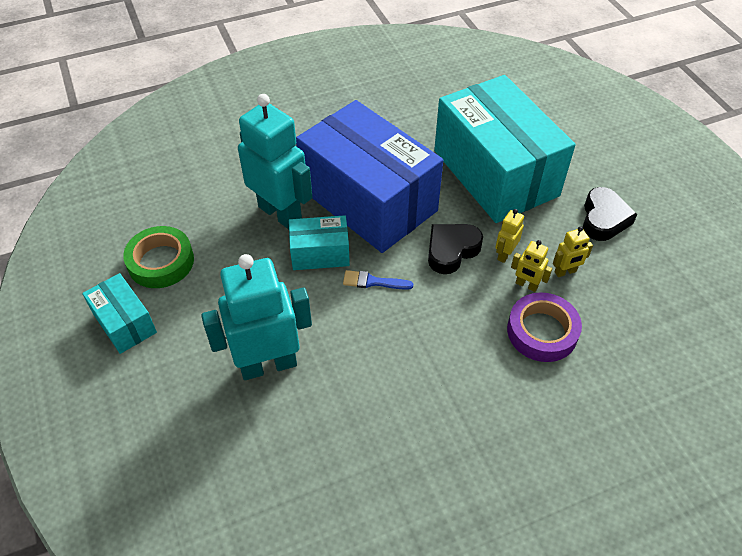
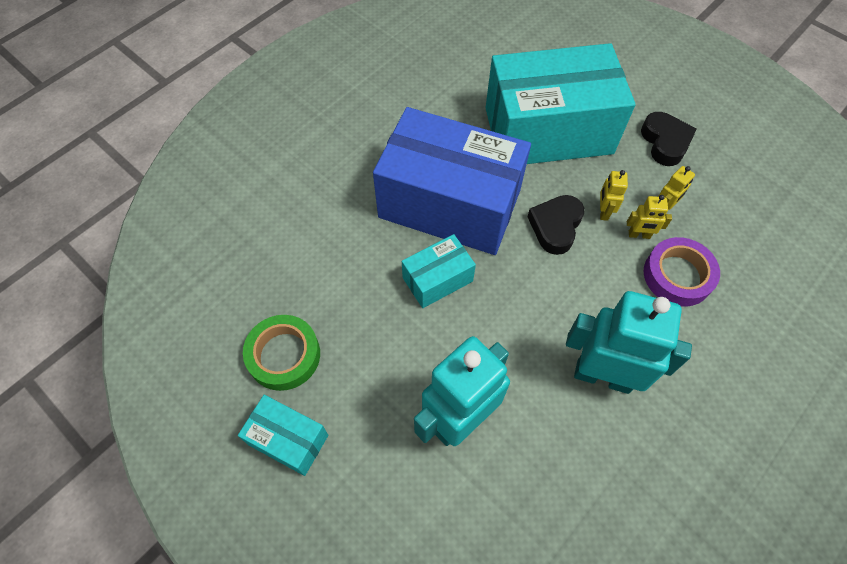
camera: 25 degrees left, 10 degrees up
turquoise robot [238,94,312,229] -> turquoise robot moved to [566,291,692,394]
blue brush [343,270,413,290] -> none
turquoise box [434,75,576,223] -> turquoise box turned 45 degrees counterclockwise [486,43,636,164]

